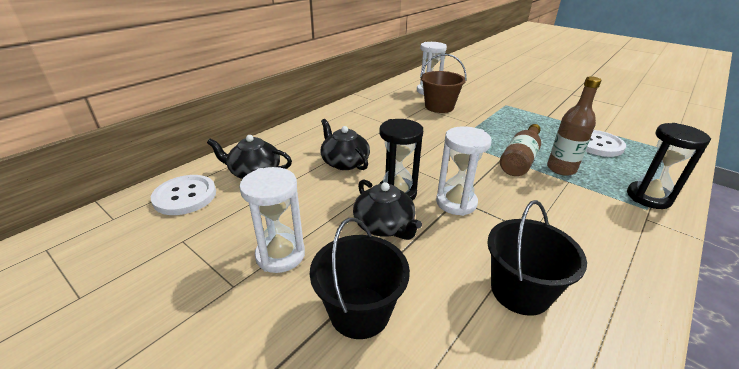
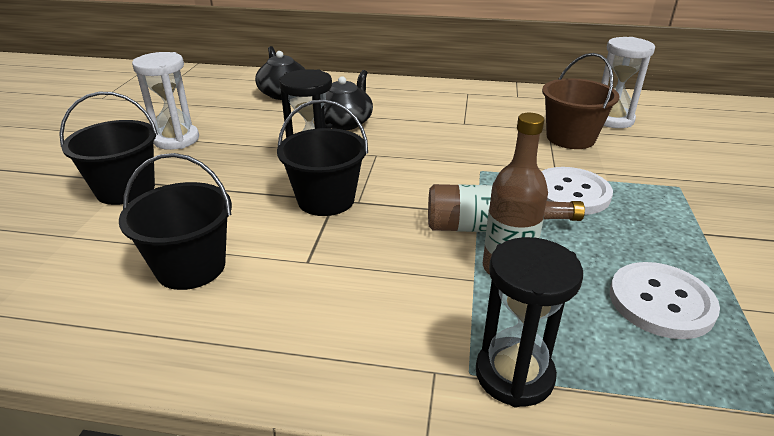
camera: 60 degrees right, 0 degrees up
white button [151,175,216,215] -> white button moved to [541,167,613,215]
black teapot [353,179,422,240] -> none
white hourglass [436,126,492,216] -> black bucket [277,99,368,216]

